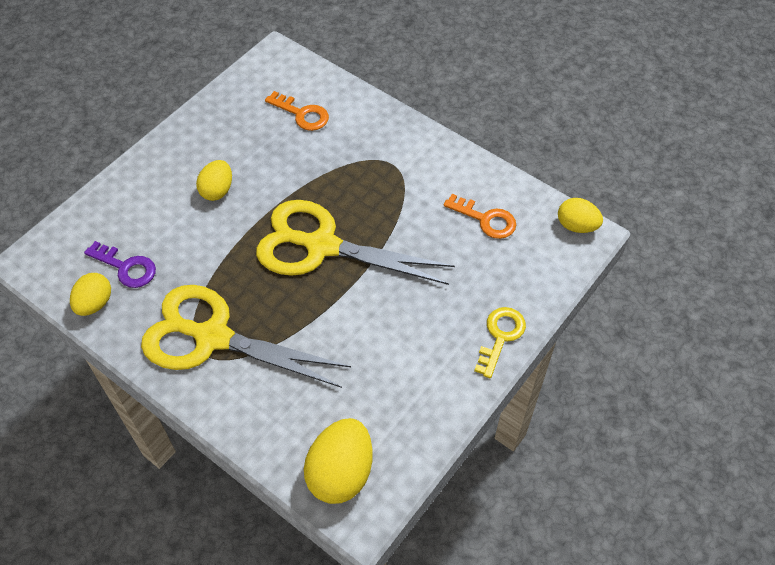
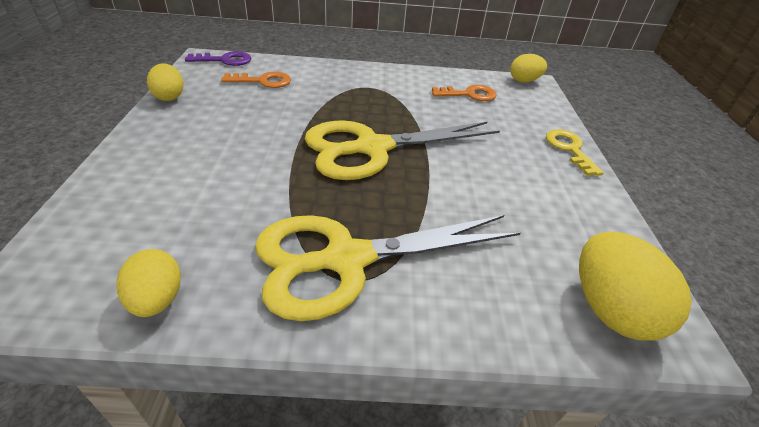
camera: 40 degrees left, 15 degrees down
purple key [84,241,156,288] -> purple key moved to [185,51,251,66]
yellow egg [196,160,232,201] -> yellow egg moved to [147,63,183,101]

